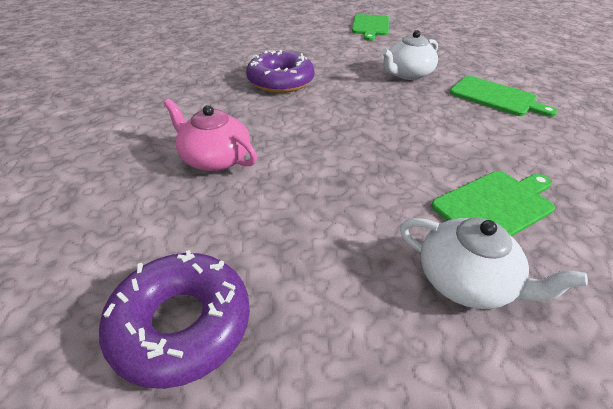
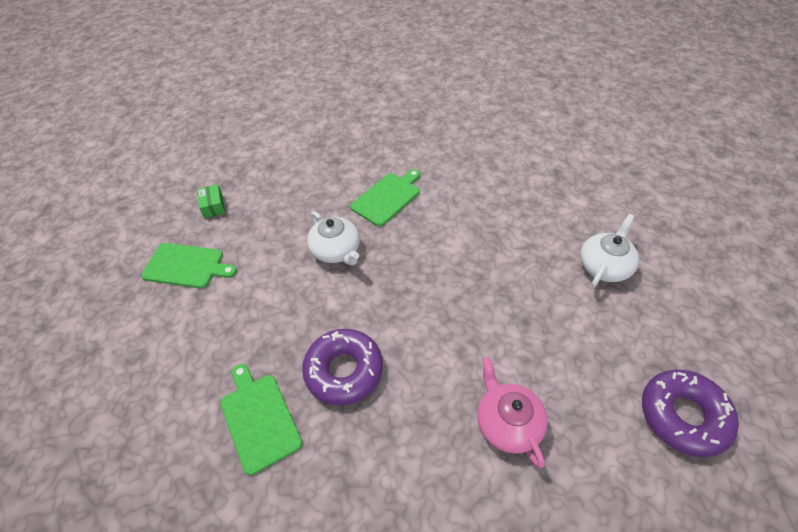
camera: 85 degrees left, 10 degrees up
pink teapot [164,99,257,171] -> pink teapot turned 120 degrees clockwise [477,357,548,468]
green cutting board [431,171,555,236] -> green cutting board moved to [220,364,302,475]
none -> green box [197,184,225,219]

